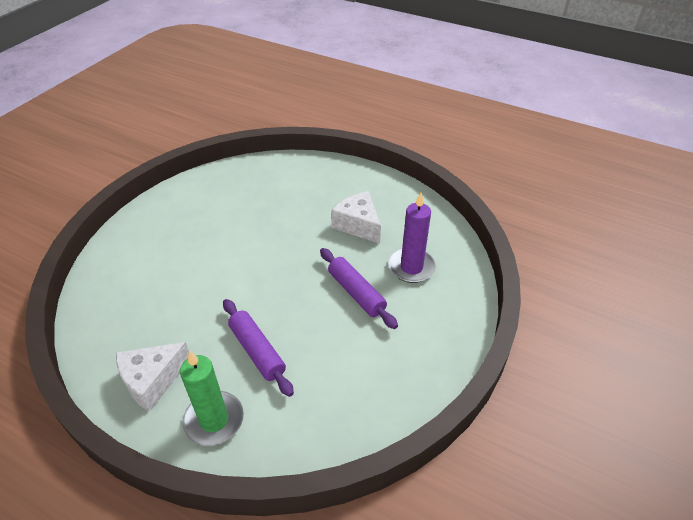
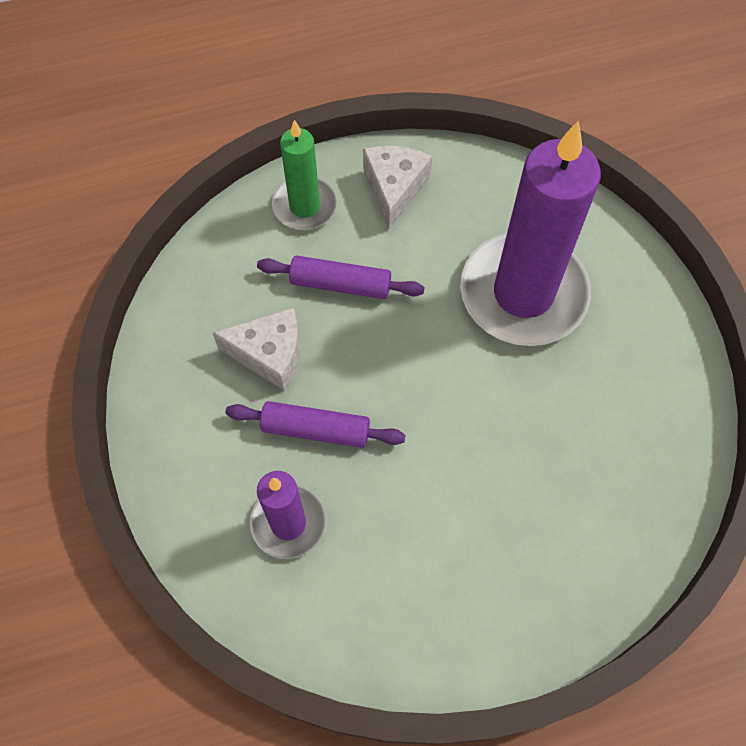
camera: 135 degrees right, 20 degrees up
white cheese [331,191,381,244] -> white cheese moved to [213,308,300,391]
none -> purple candle [460,121,601,346]

